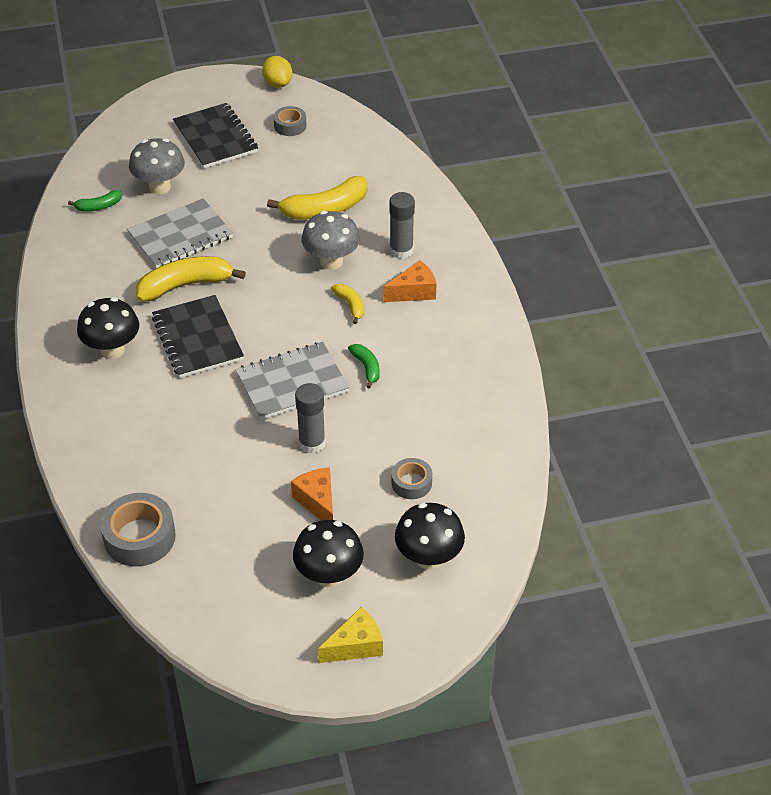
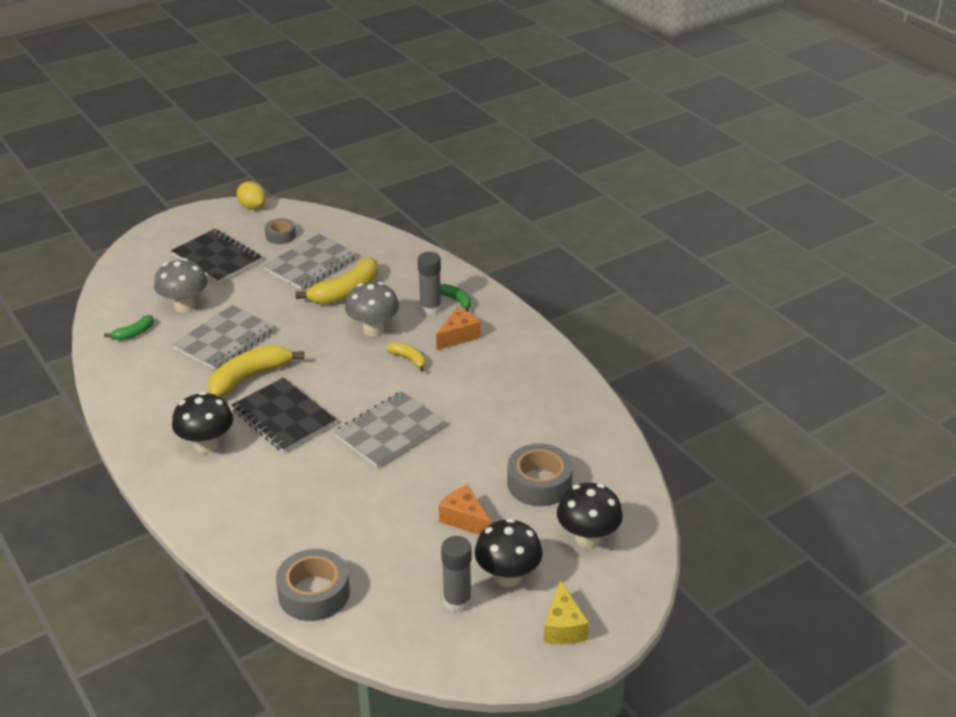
camera: 20 degrees left, 10 degrees down
grey glue stick [295,383,326,454] -> grey glue stick moved to [441,536,472,612]
yellow cheese [318,607,383,663] -> yellow cheese turned 135 degrees clockwise [544,580,589,644]
green banana [348,344,380,389] -> green banana moved to [440,284,472,312]
grey tape [392,458,432,499] -> grey tape [507,443,573,506], size x1.70
none -> grey notebook [263,234,357,290]

